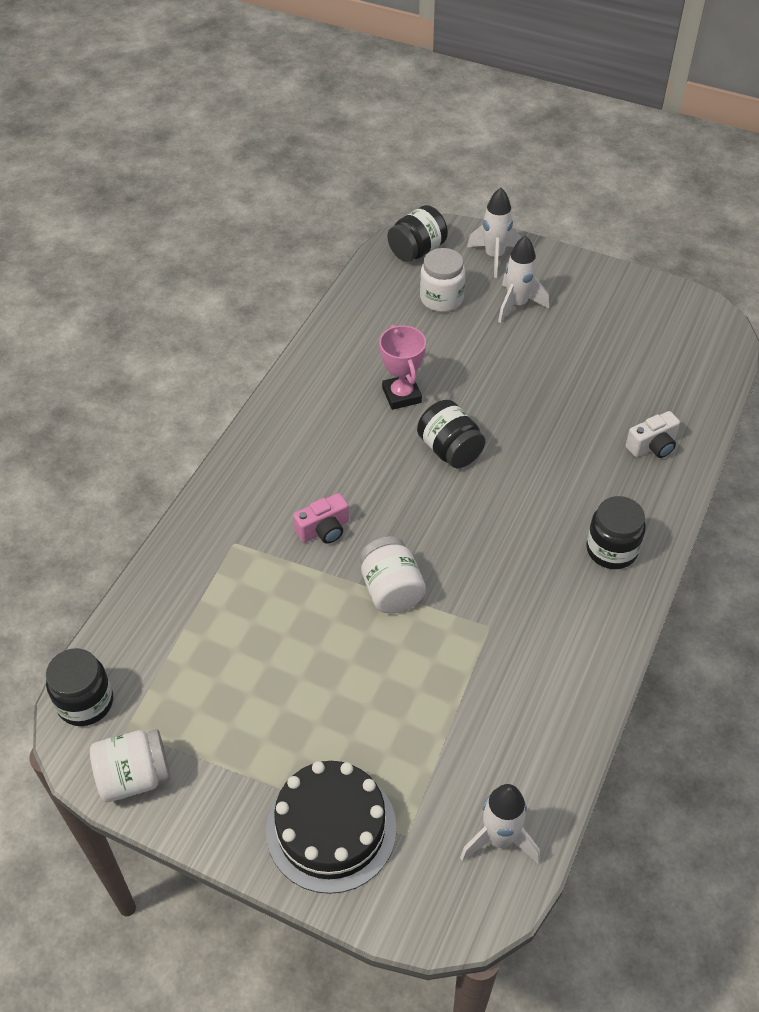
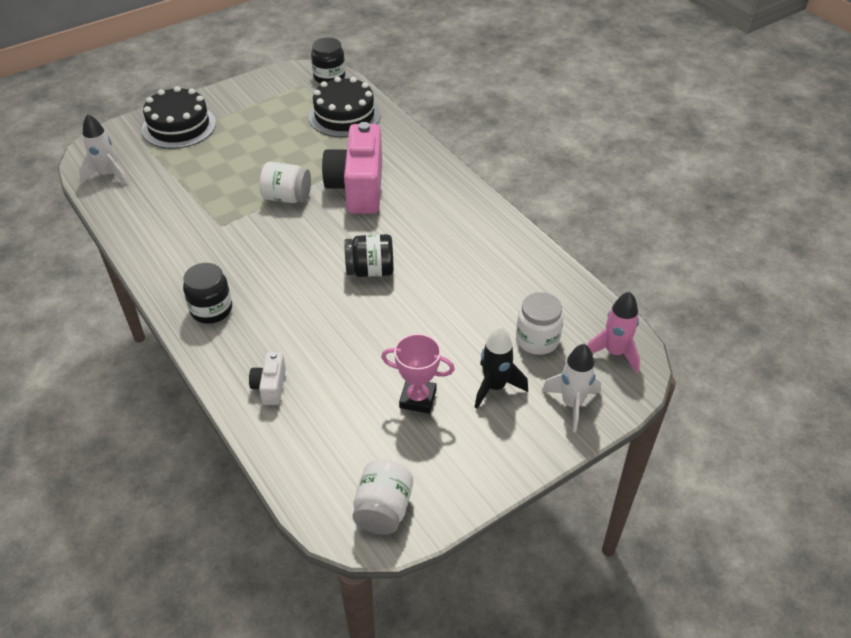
camera: 120 degrees right, 5 degrees down
white jar [90,729,171,802] -> white jar moved to [353,459,413,535]
pink camera [293,493,349,544] -> pink camera [322,122,382,214], size x2.21
pink trophy [379,325,426,410] -> pink trophy moved to [381,334,455,414]
black jar [387,205,448,262] -> pink rocket [587,291,640,374]
white rocket [498,235,549,323] -> black rocket [474,326,528,409]
none -> black cake [309,76,381,137]

